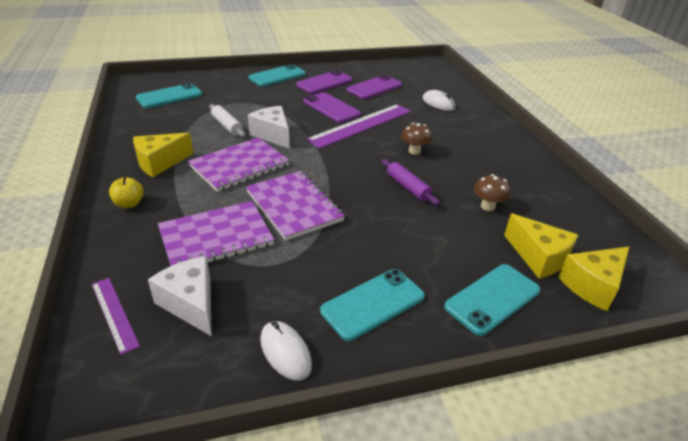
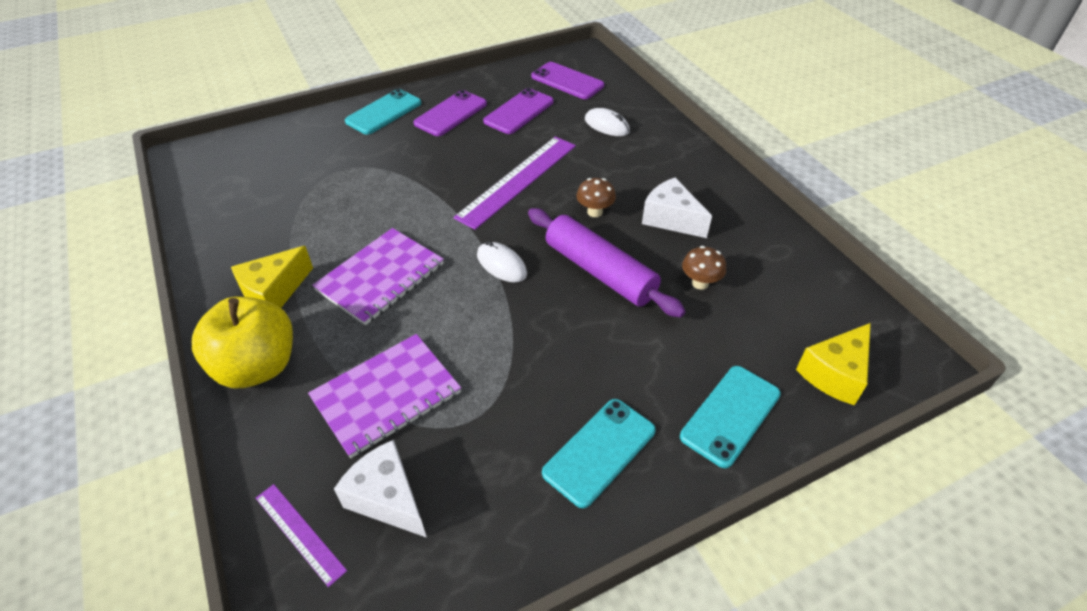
camera: 10 degrees left, 10 degrees up
yellow apple [109,176,144,208] -> yellow apple [192,297,293,388], size x2.22
turquoise phone [136,83,202,108] -> none
white rolling pin [209,104,246,137] -> none
purple notebook [246,171,345,241] -> none
white cheese [248,106,289,148] -> white cheese moved to [642,177,712,238]
white mouse [260,321,312,381] -> white mouse moved to [477,241,527,282]
purple phone [303,92,361,123] -> purple phone moved to [531,62,604,99]
purple rolling pin [381,159,440,206] -> purple rolling pin [528,208,686,318], size x1.82
yellow cheese [504,214,578,279] -> none

